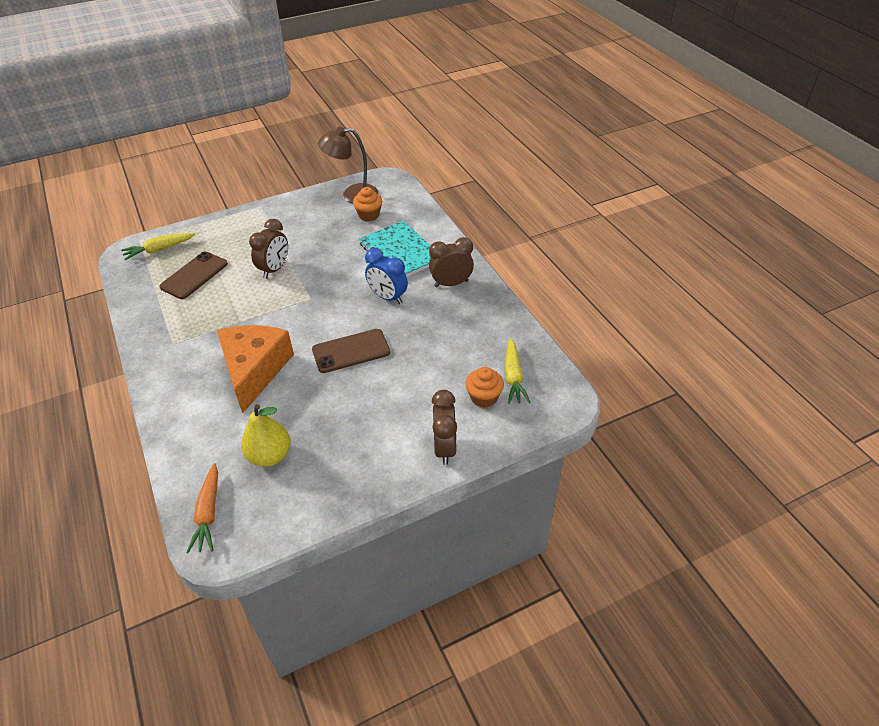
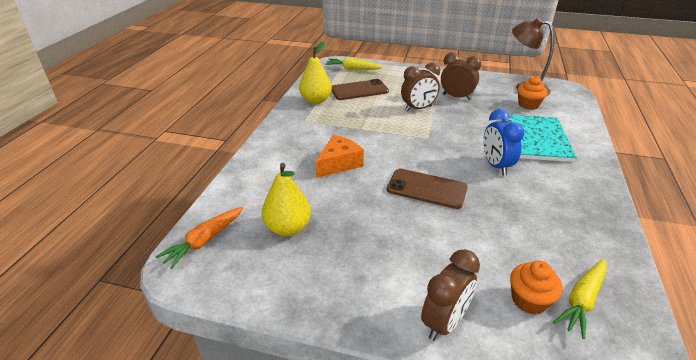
camera: 40 degrees right, 10 degrees down
orange cheese [217,325,294,413] -> orange cheese [315,135,364,178], size x0.62
brown clock [429,237,474,287] -> brown clock moved to [441,52,482,100]
none -> yellow pear [299,41,332,104]

